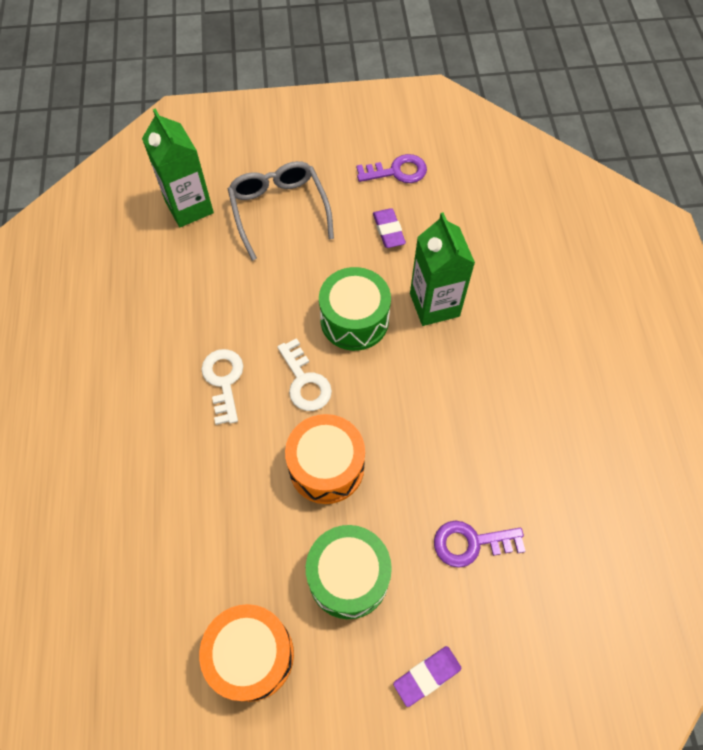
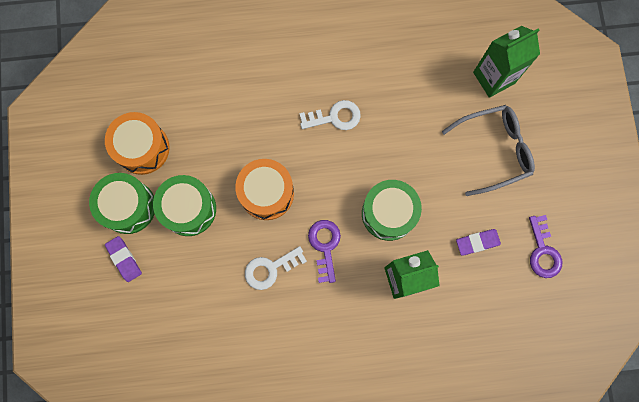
camera: 90 degrees right, 15 degrees up
white key [277,338,332,411] -> white key moved to [245,246,307,290]
purple key [434,521,526,568] -> purple key moved to [308,220,341,283]
none -> green drum [89,173,154,234]

